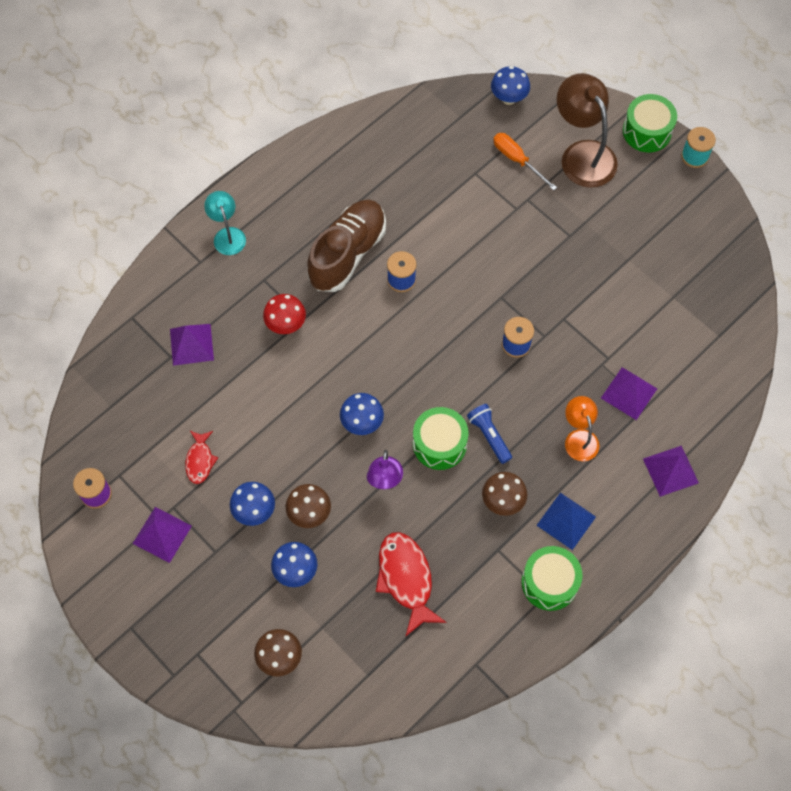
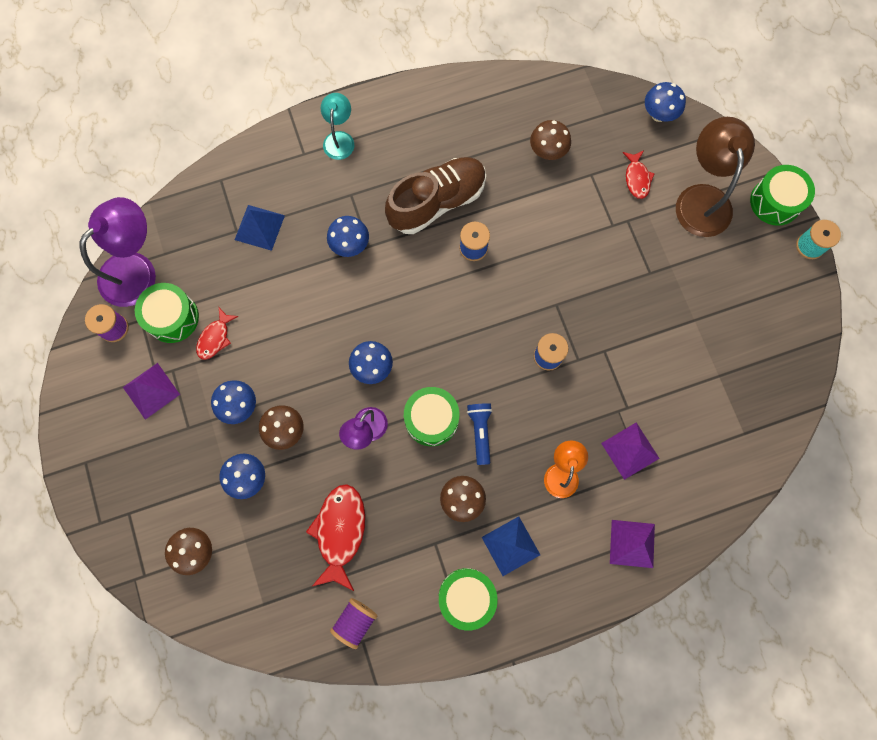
camera: 25 degrees right, 10 degrees up
purple pyramid [170,324,214,366] -> blue pyramid [235,205,285,251]
red mushroom [263,294,306,334] -> blue mushroom [327,216,369,257]
orange screwdriver [493,133,557,191] -> red fish [623,151,655,199]
none -> purple lamp [80,197,156,307]
none -> green drum [135,283,199,343]
none -> purple spool [330,598,377,649]
none -> brown mushroom [530,120,571,160]

